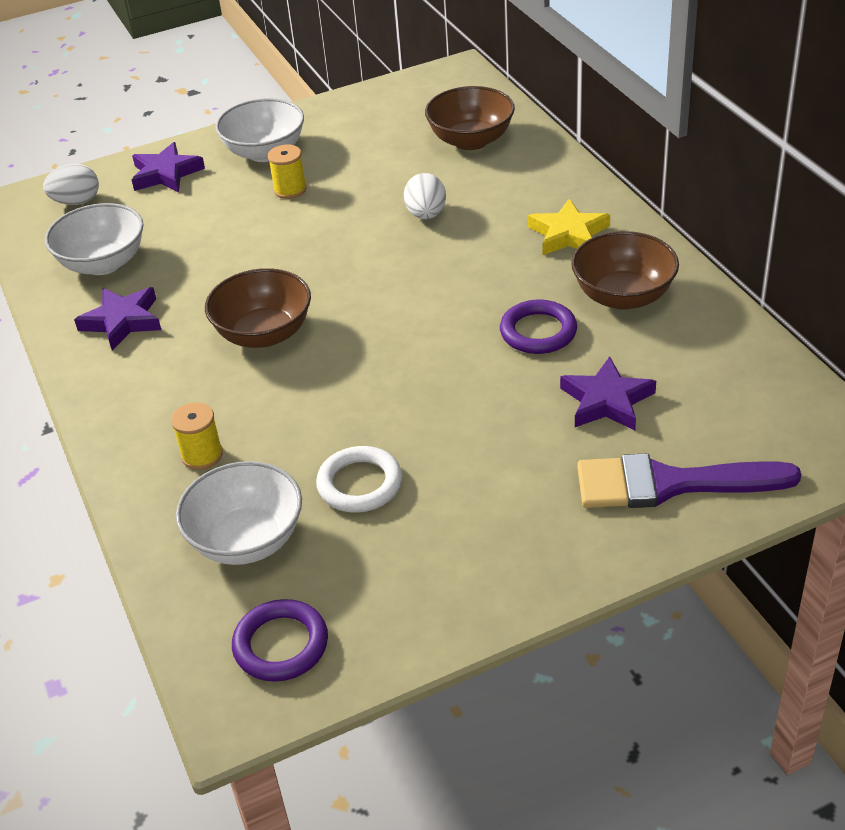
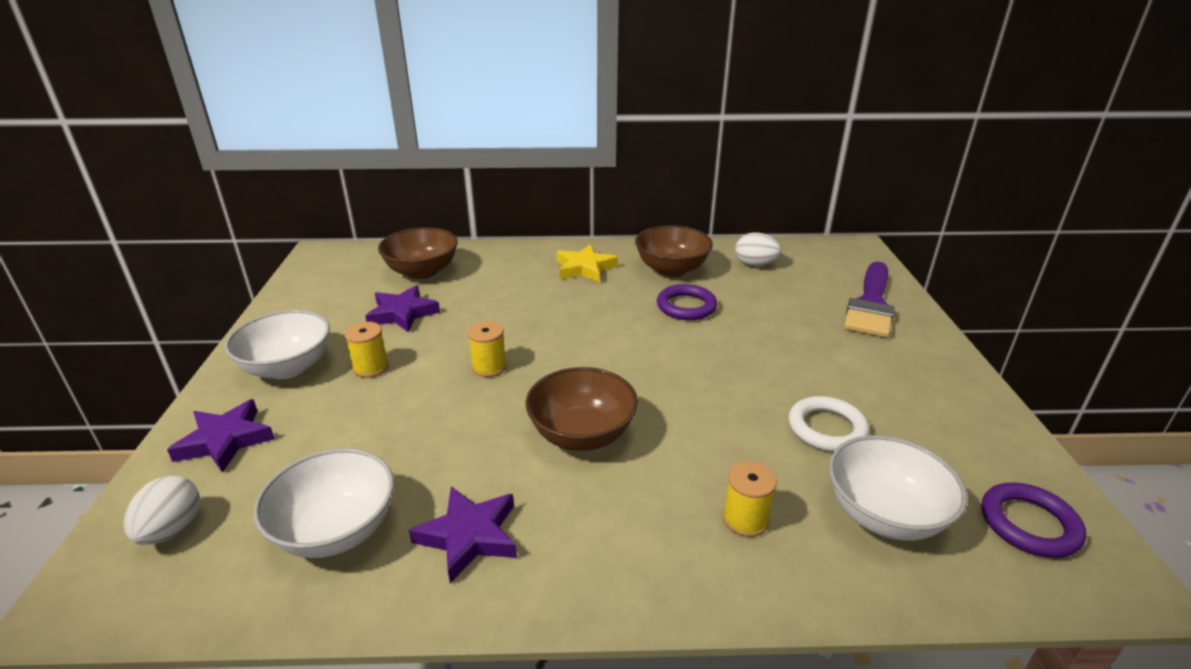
camera: 70 degrees left, 10 degrees down
white egg [404,173,446,219] -> white egg moved to [735,233,781,266]
purple star [560,357,656,431] -> purple star moved to [365,285,440,333]
none -> yellow spool [468,321,507,377]

